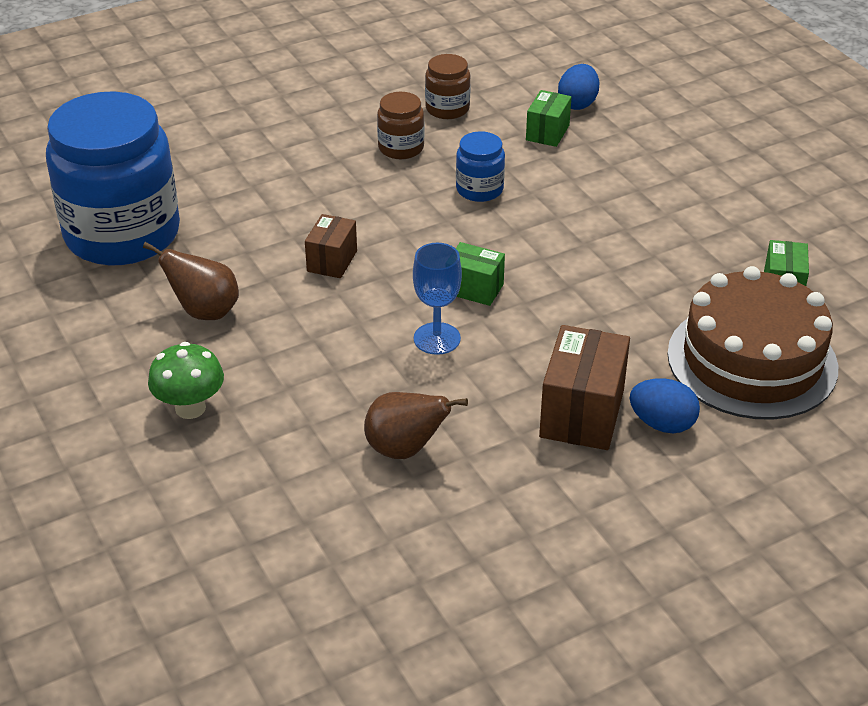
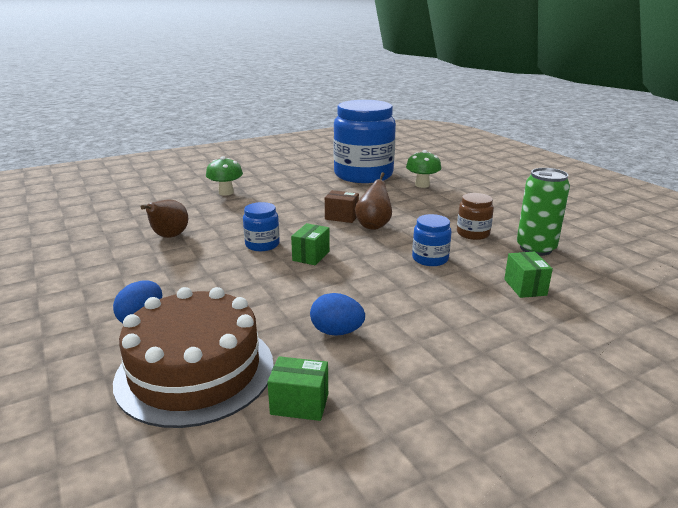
camera: 90 degrees right, 15 degrees down
brown pear [143,242,239,320] -> brown pear moved to [355,172,392,230]
blue goblet [413,243,462,355] -> blue jar [243,202,280,251]
brown jar [425,54,471,119] -> green can [517,168,570,256]
green box [526,90,572,147] -> green box turned 60 degrees clockwise [504,252,553,298]
brown box [539,325,630,450] -> none
blue egg [558,64,600,110] -> blue egg moved to [310,293,365,336]
none -> green mushroom [406,150,441,188]

